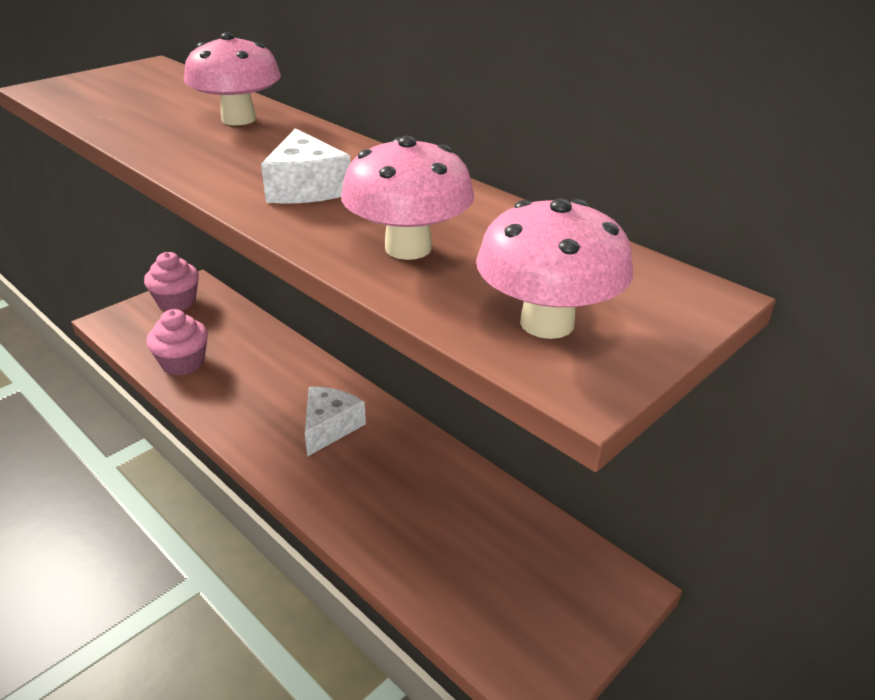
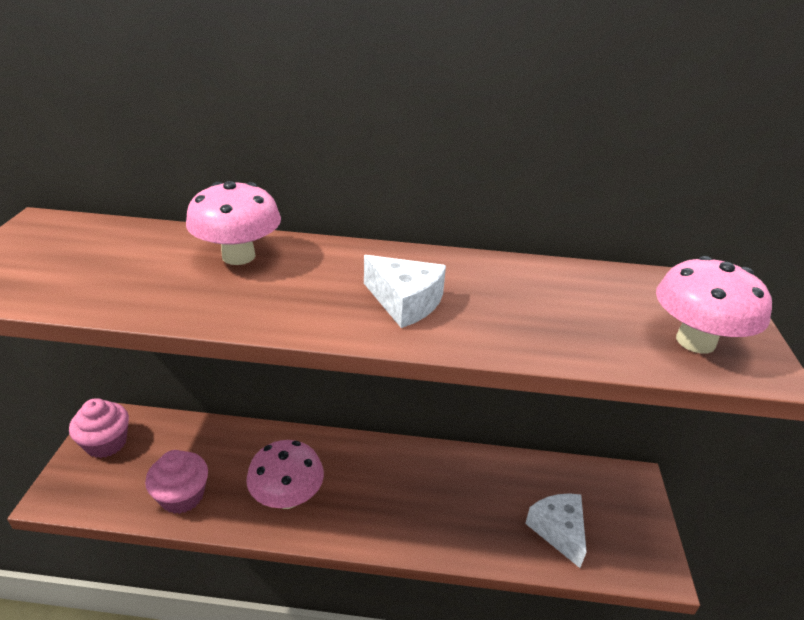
camera: 40 degrees left, 0 degrees up
white cheese [305,387,366,457] -> white cheese moved to [525,493,587,568]
pink mushroom [341,136,474,260] -> pink mushroom moved to [246,440,324,509]

